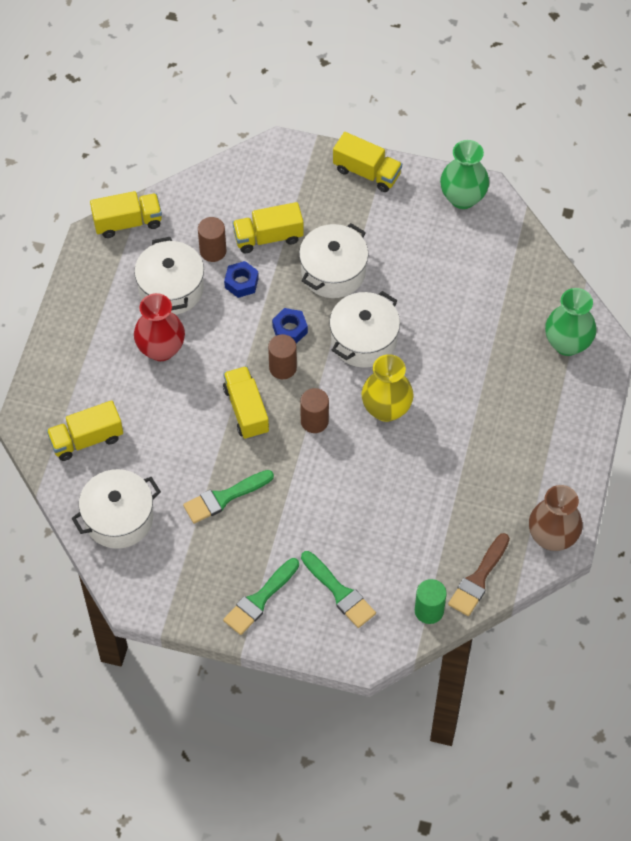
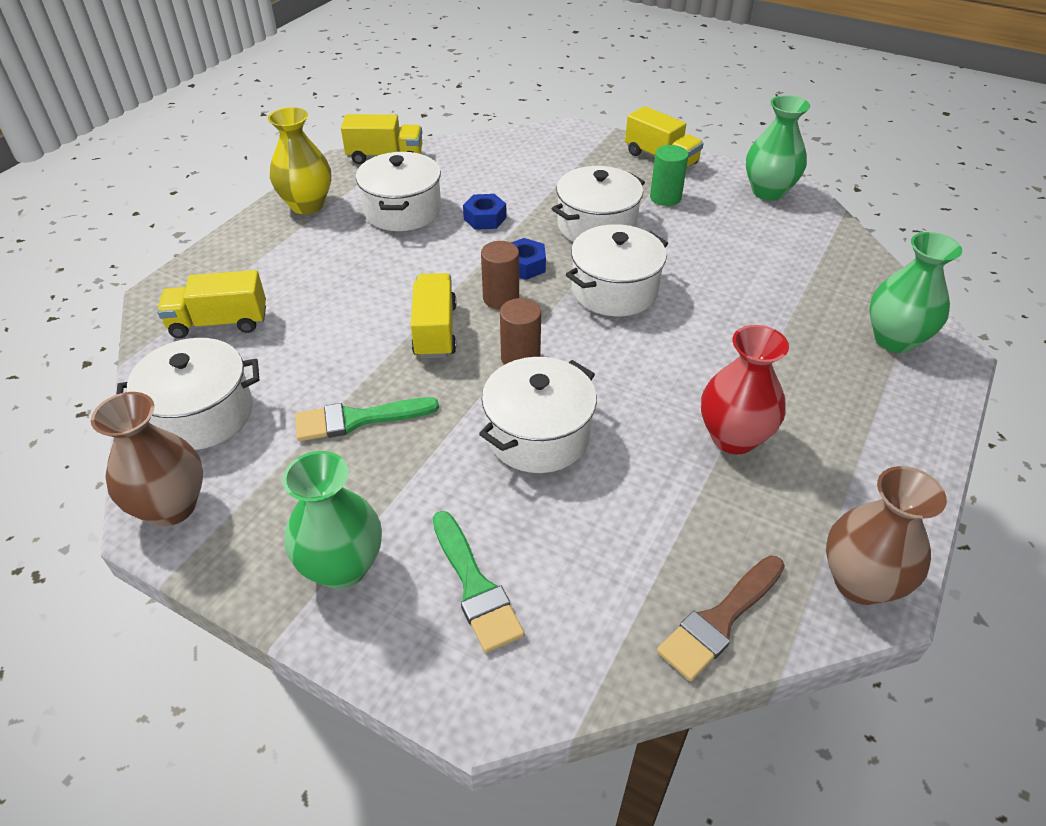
camera: 15 degrees right, 15 degrees down
red vase [134,293,185,361] -> red vase moved to [701,325,789,454]
brown cylinder [198,217,226,262] -> none
green brush [223,558,299,635] -> green vase [283,451,382,589]
yellow truck [232,202,304,253] -> none
yellow vase [362,354,414,422] -> yellow vase moved to [268,107,331,214]
green cylinder [415,579,447,624] -> green cylinder moved to [650,145,689,206]
none -> brown vase [91,392,203,526]
none -> white pot [479,357,597,473]

